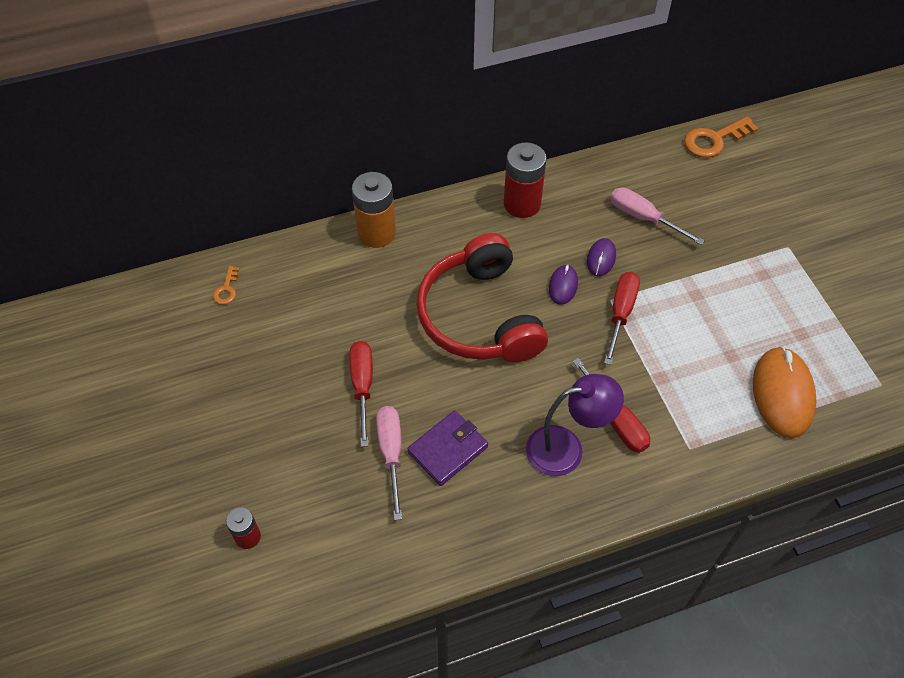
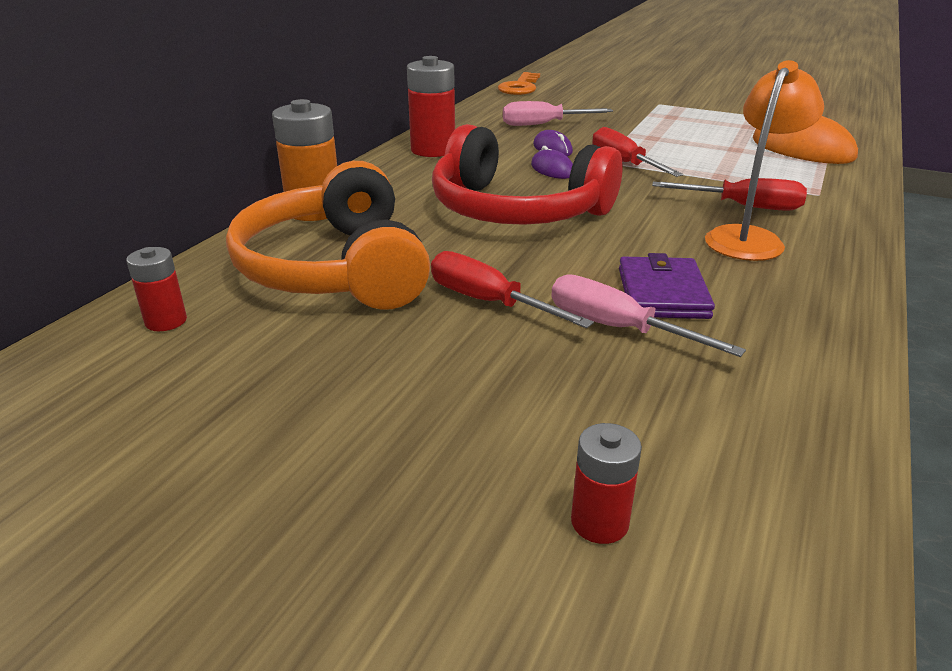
camera: 45 degrees left, 25 degrees down
orange key [213,266,240,305] -> red battery [126,247,187,331]
purple lamp [526,374,624,476] -> orange lamp [705,60,824,261]
none -> orange headphones [226,161,430,310]

